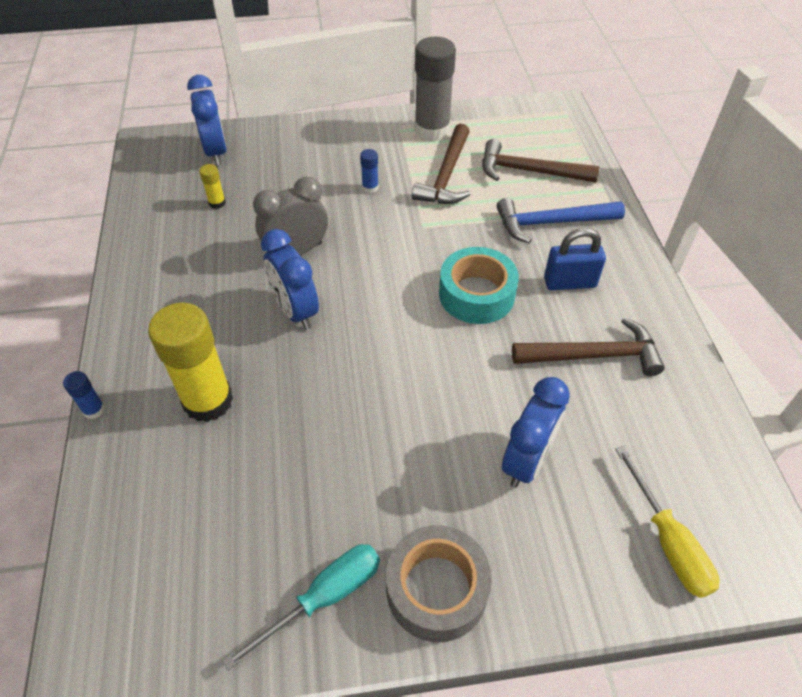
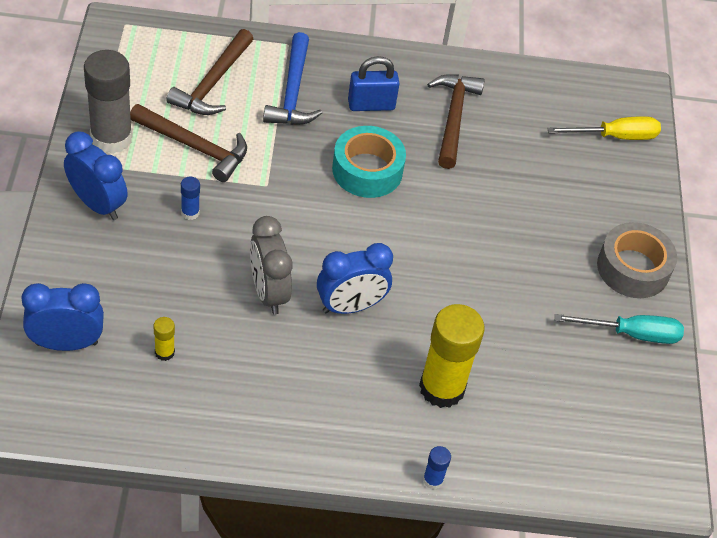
camera: 85 degrees left, 0 degrees up
turquoise screwdriver [222,544,380,670] -> turquoise screwdriver turned 120 degrees clockwise [555,314,684,344]
blue clock [502,377,570,488] -> blue clock moved to [64,131,128,220]
blue padlock [544,228,606,290] -> blue padlock turned 75 degrees clockwise [348,56,400,111]

